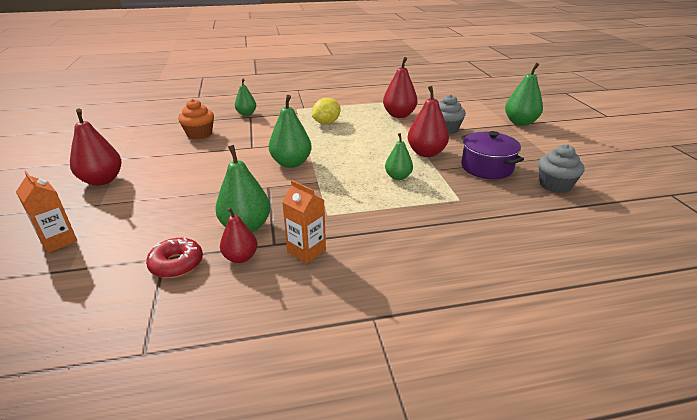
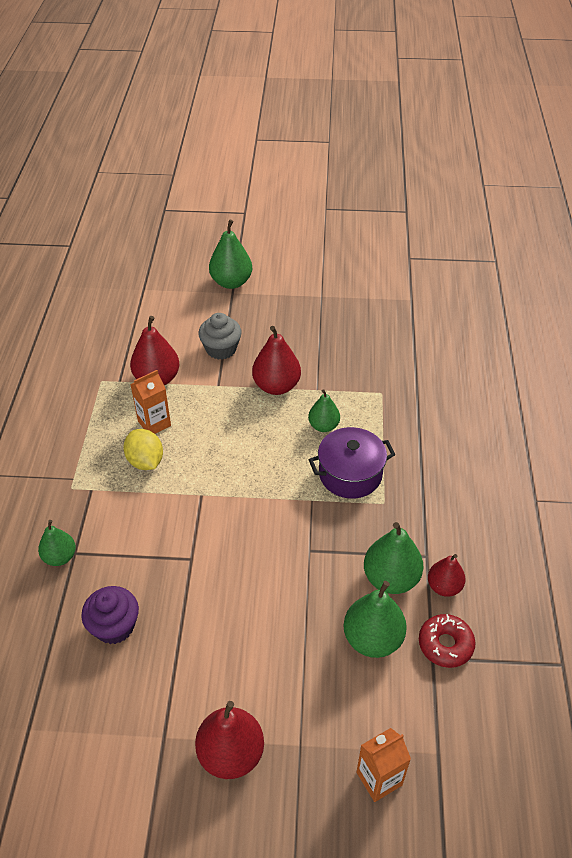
camera: 75 degrees left, 15 degrees up
orange cupcake [178,99,214,139] -> purple cupcake [81,586,139,644]
green pear [269,95,312,168] -> green pear moved to [344,581,407,658]
orange carton [282,180,326,263] -> orange carton moved to [130,370,171,434]
purple pot [461,131,524,179] -> purple pot moved to [309,427,396,498]
grey cupcake [539,144,584,193] -> none

